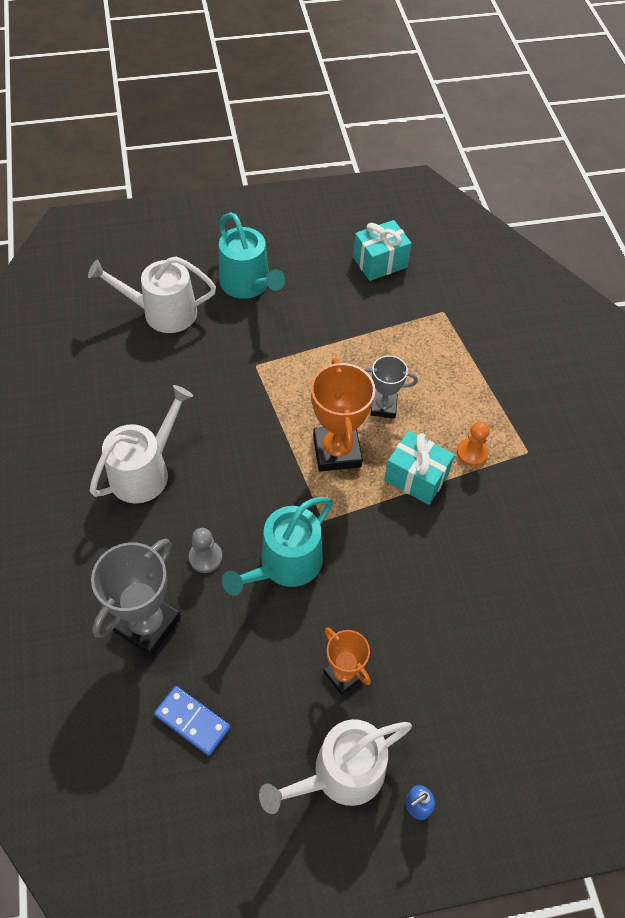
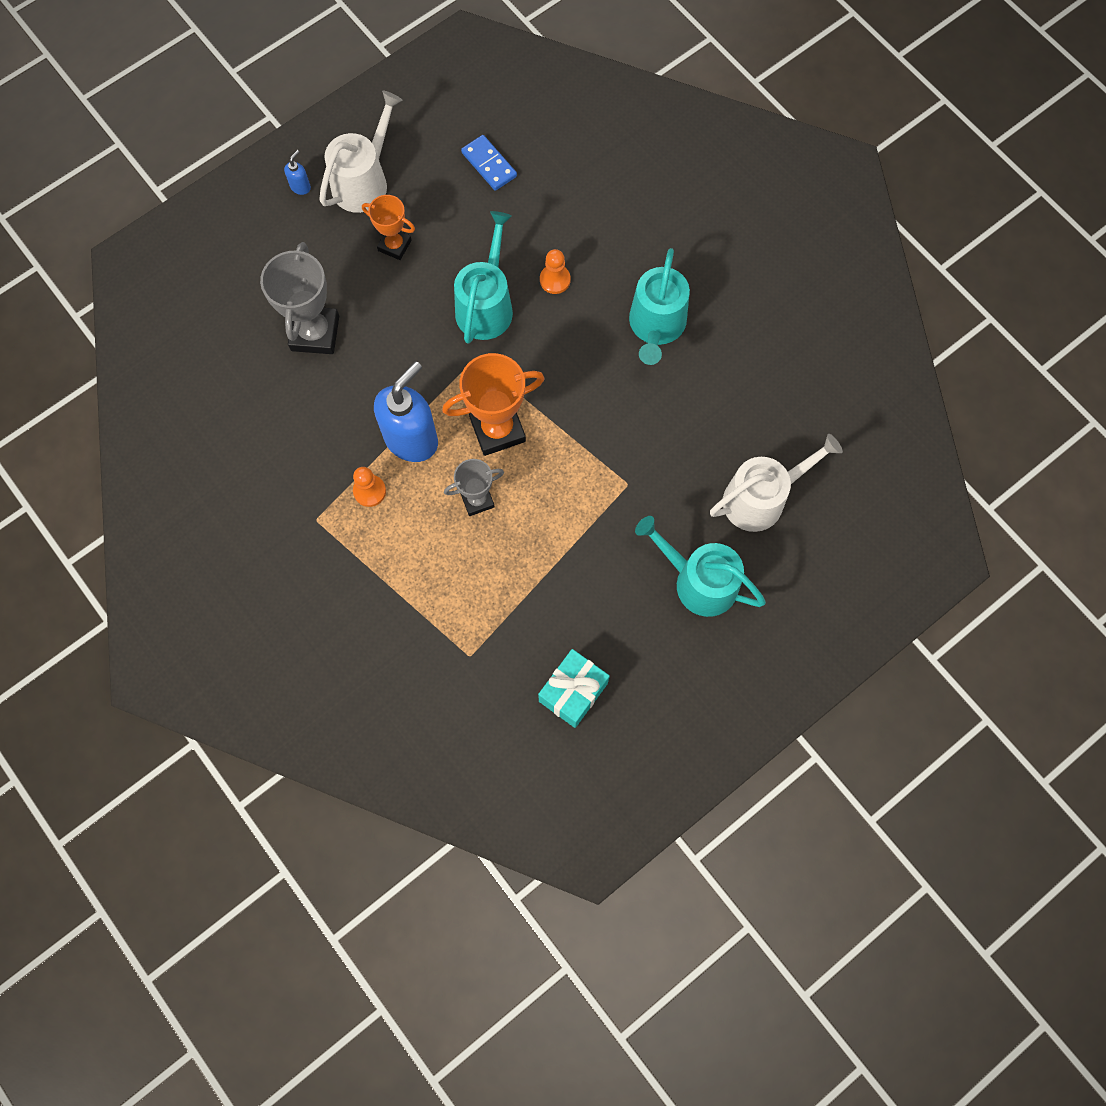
camera: 155 degrees right, 15 degrees up
white watering can [90,385,193,504] -> turquoise watering can [629,248,690,365]
grey trophy [91,538,181,656] -> grey trophy moved to [260,242,339,354]
blue domino [154,686,230,756] -> blue domino turned 45 degrees clockwise [461,135,517,191]
grey pawn [189,528,223,573] -> orange pawn [540,249,571,294]
orange trophy [311,358,375,472] -> orange trophy turned 75 degrees counterclockwise [442,353,545,456]
turquoise gift [384,431,455,505] -> blue soap dispenser [374,361,438,462]

